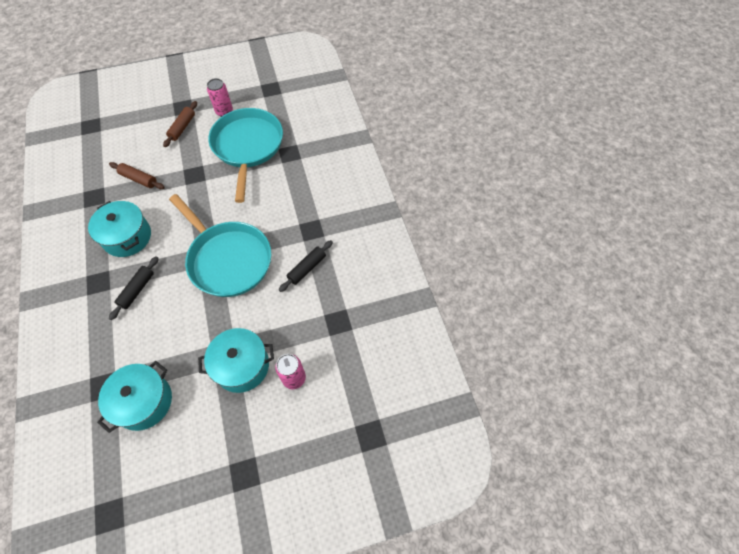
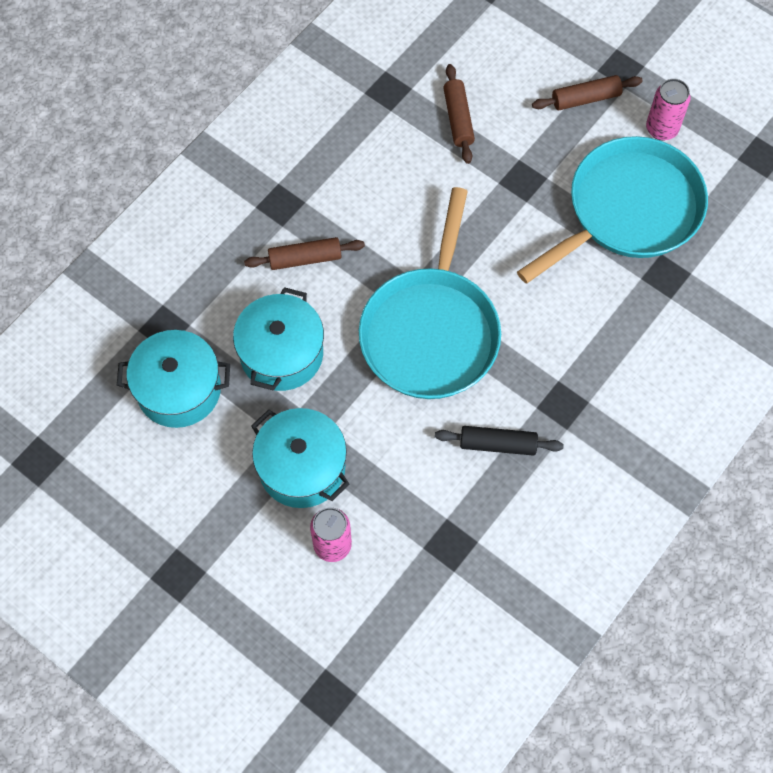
camera: 55 degrees right, 5 degrees up
turquoise pot [88,201,151,257] -> turquoise pot moved to [233,287,324,391]
black rolling pin [109,256,159,320] -> brown rolling pin [244,237,365,270]

